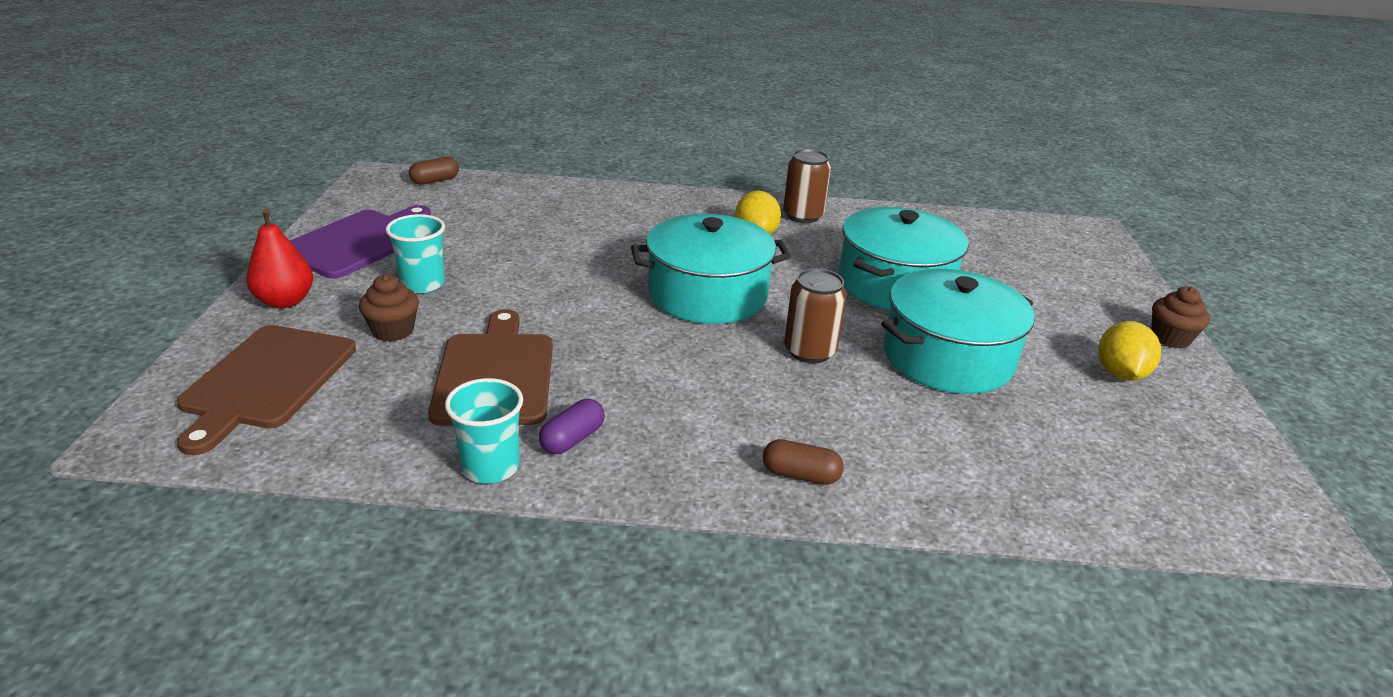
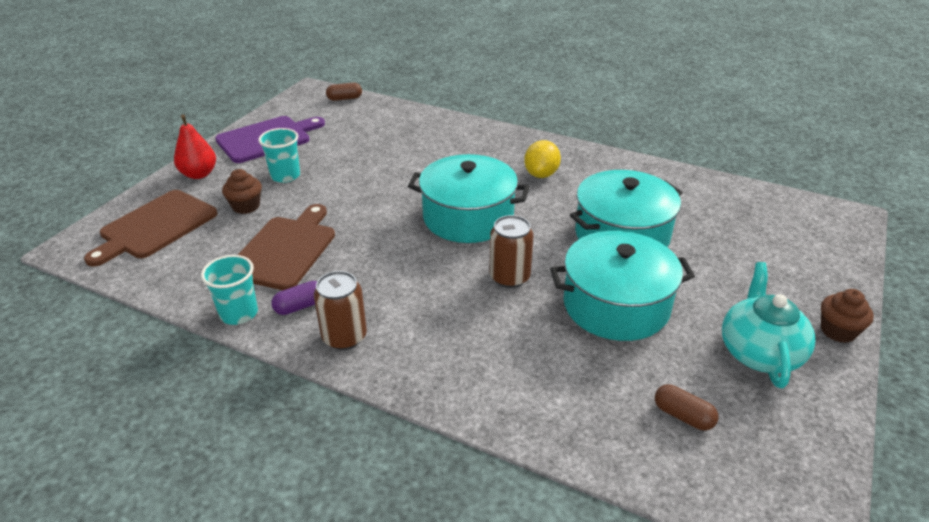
camera: 25 degrees right, 5 degrees up
brown capsule [762,439,844,485] -> brown capsule moved to [655,384,719,430]
brown can [783,149,831,223] -> brown can moved to [314,271,367,350]
yellow lemon [1098,321,1161,381] -> turquoise teapot [722,262,816,388]

